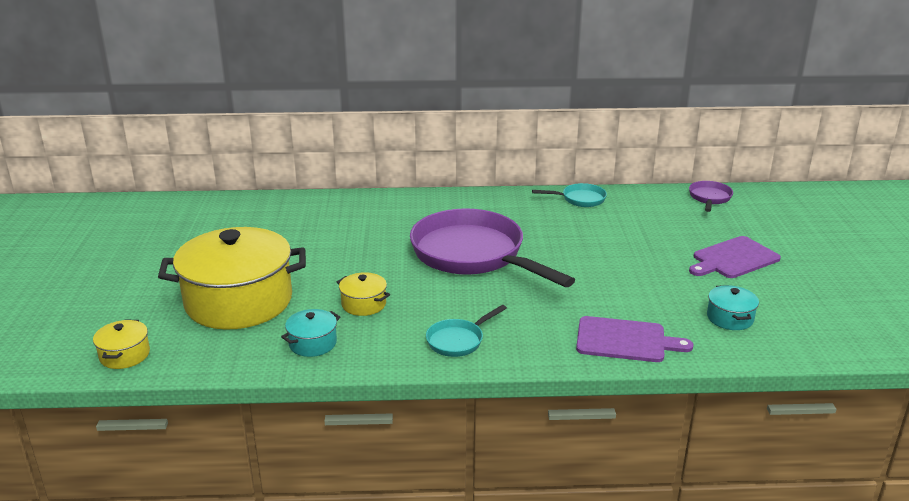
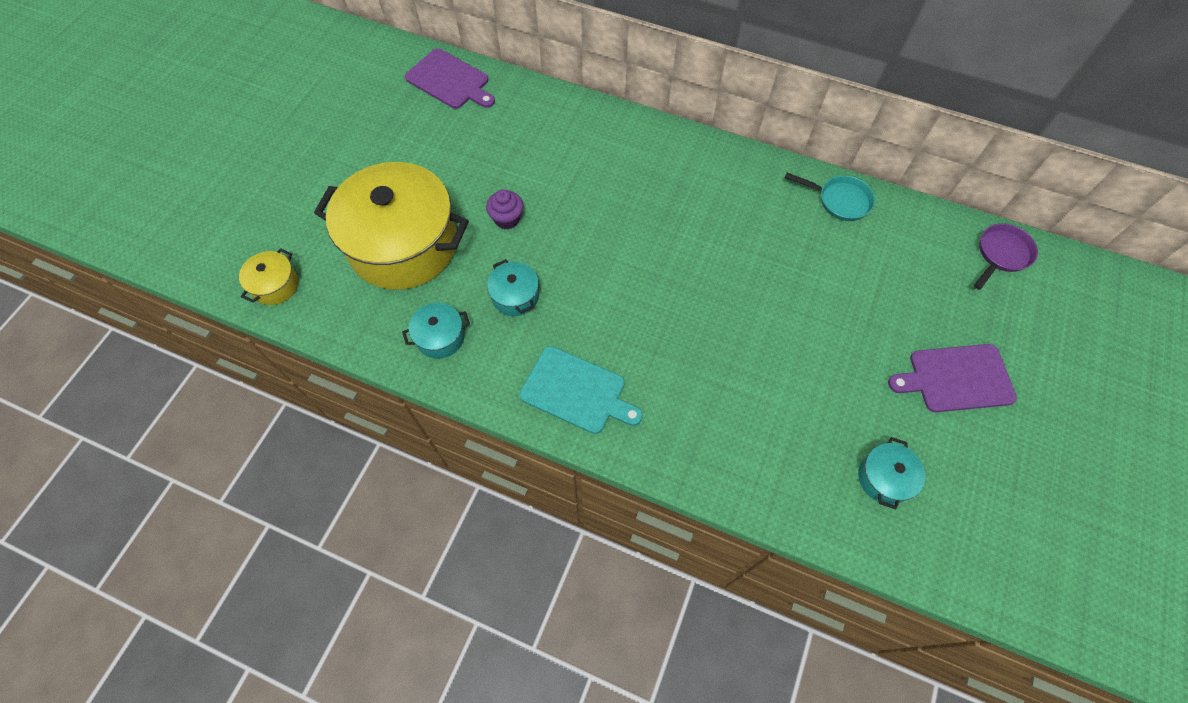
camera: 25 degrees right, 35 degrees up
yellow pot [337,272,390,316] -> turquoise pot [487,259,539,316]
purple pan [410,208,575,287] -> none
turquoise pan [426,305,507,357] -> turquoise cutting board [519,346,643,434]
purple cutting board [576,316,694,362] -> purple cutting board moved to [405,48,495,109]
none -> purple cupcake [486,189,523,229]

